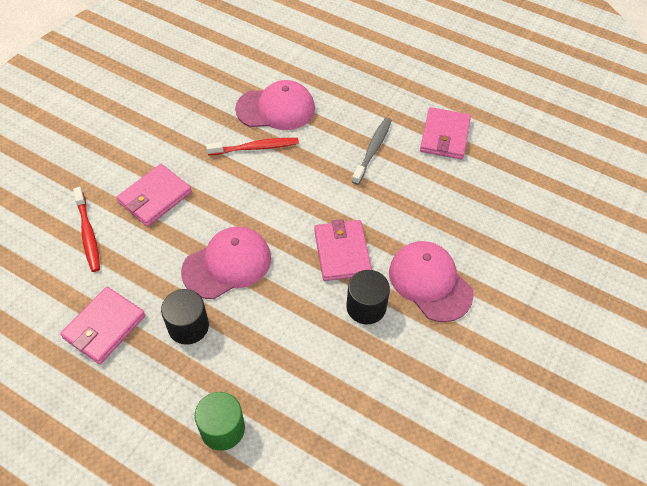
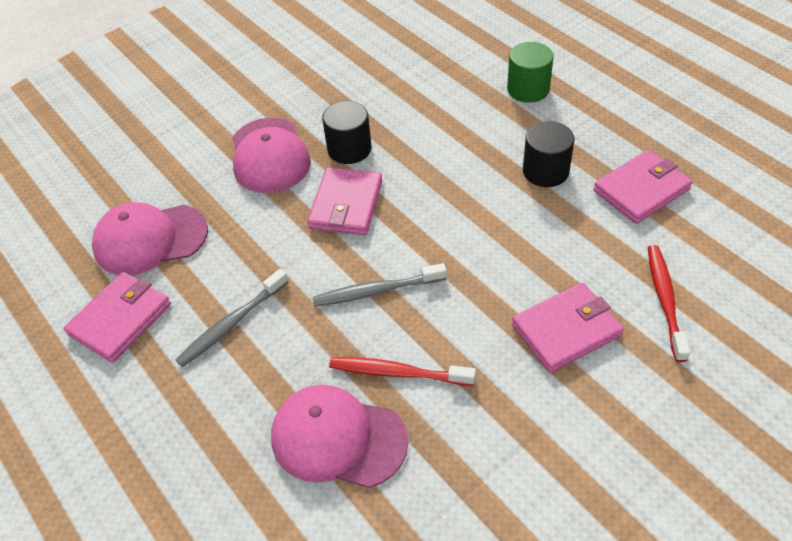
camera: 155 degrees left, 5 degrees down
pink cap [181,227,271,299] -> pink cap moved to [92,202,208,275]
none -> grey toothbrush [312,263,447,307]

